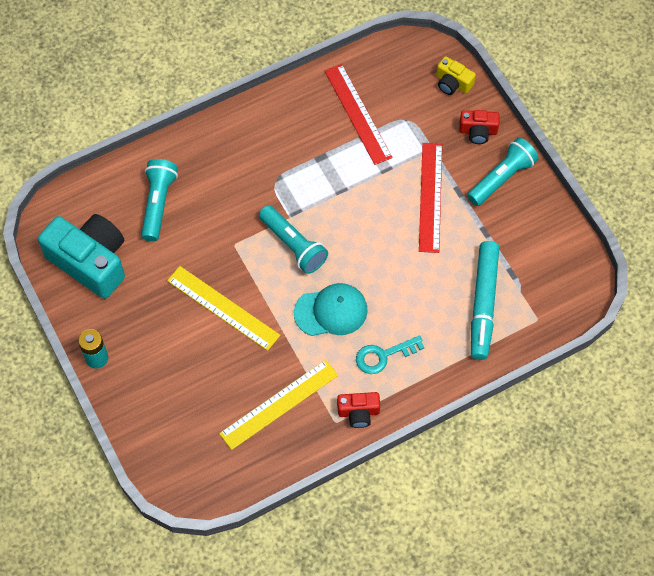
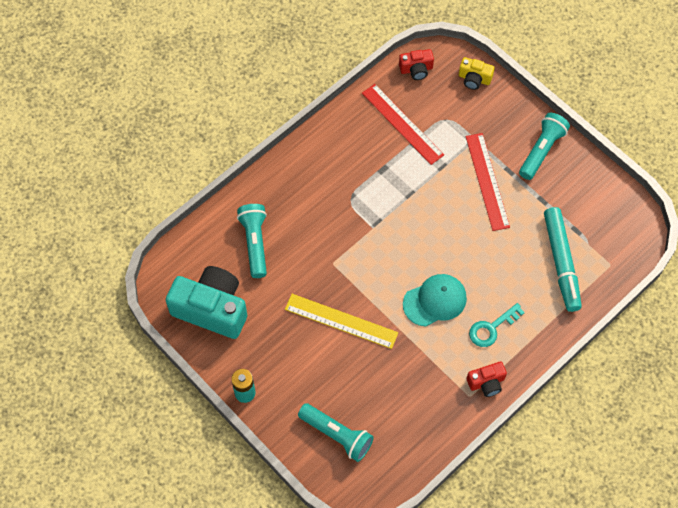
camera: 15 degrees left, 0 degrees up
yellow ruler [219,360,338,450] -> none
turquoise flashlight [259,205,328,274] -> turquoise flashlight moved to [298,403,374,462]
red camera [459,110,499,144] -> red camera moved to [399,49,434,80]

